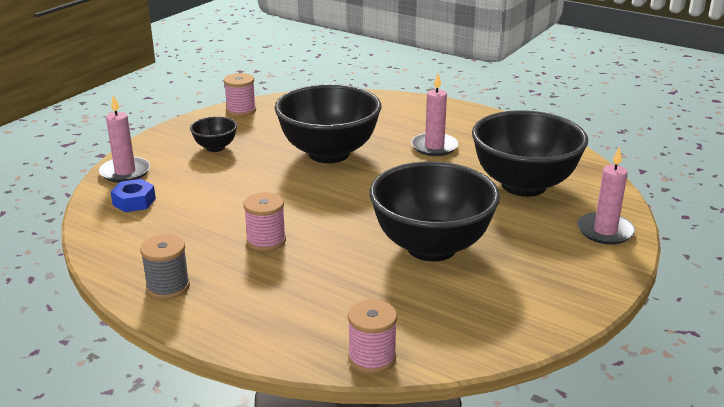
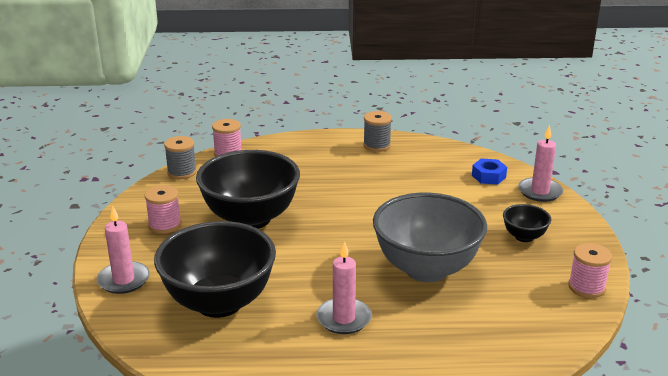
camera: 145 degrees right, 0 degrees up
pink spool [243,192,286,252] -> pink spool moved to [145,185,181,234]
black bowl [275,84,381,163] -> grey bowl [373,193,487,282]
none -> grey spool [164,136,197,179]

